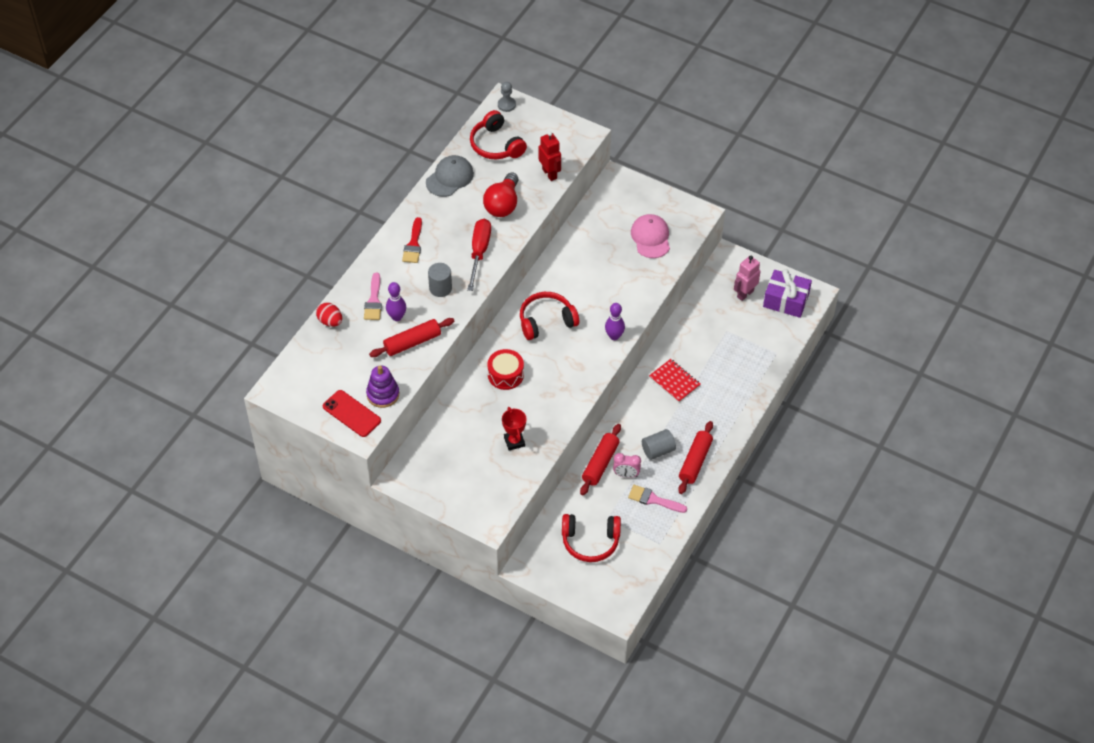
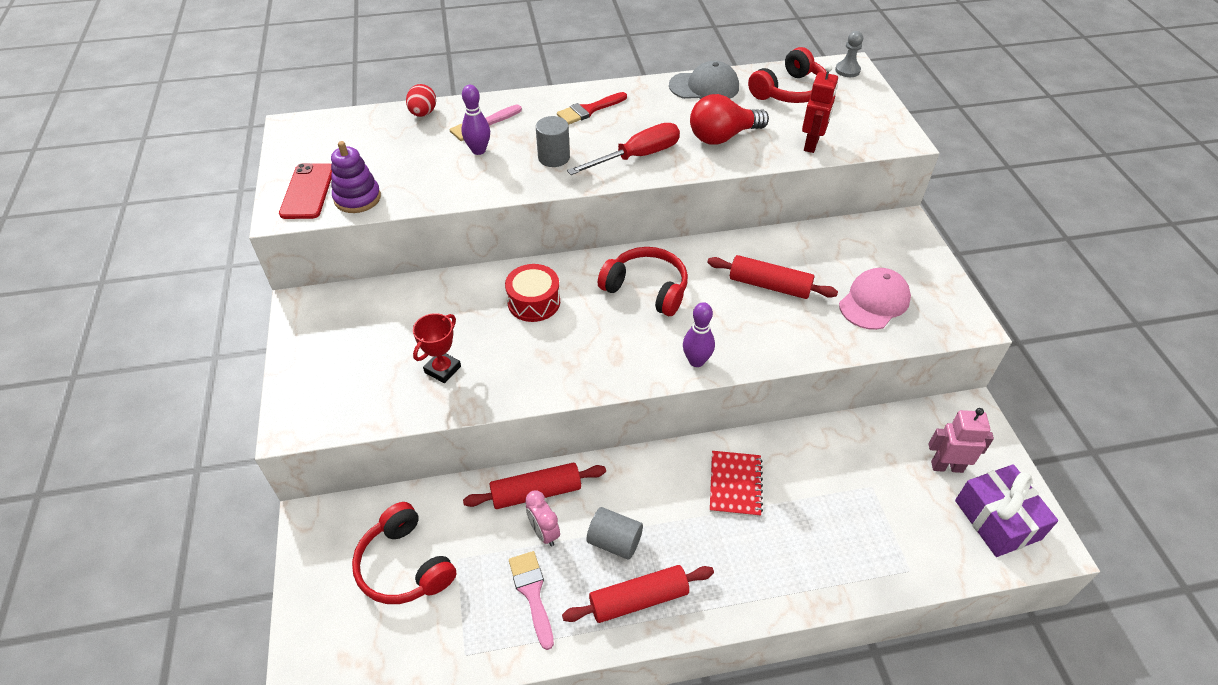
camera: 50 degrees right, 5 degrees down
red rolling pin [369,318,454,357] -> red rolling pin moved to [707,255,838,299]
red headphones [470,110,527,159] -> red headphones turned 150 degrees counterclockwise [748,47,827,103]

